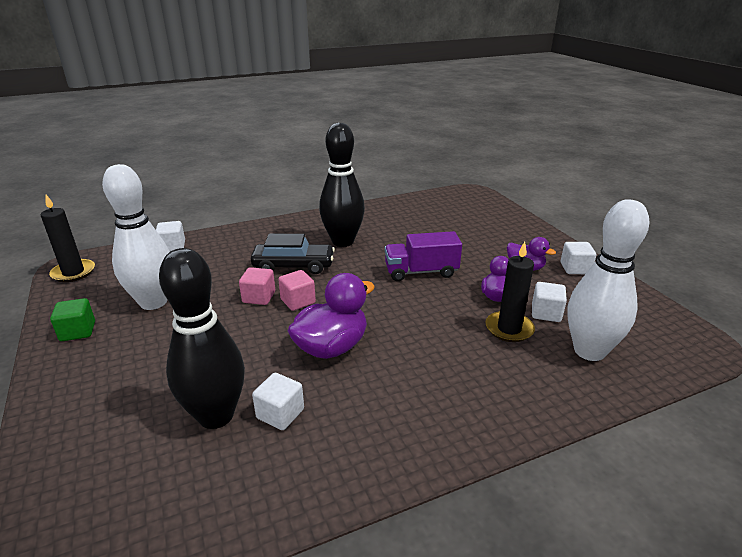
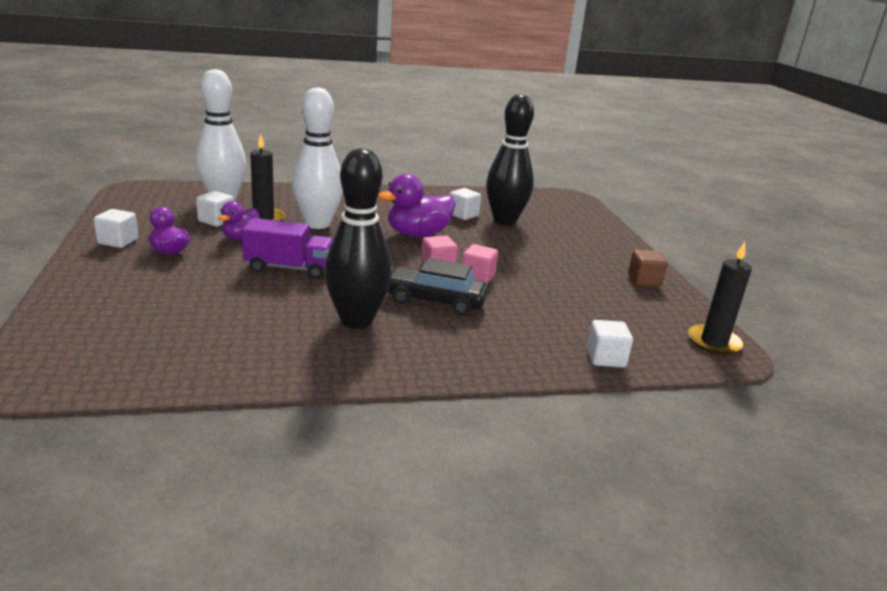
camera: 170 degrees left, 5 degrees down
green cube [50,298,95,341] -> brown cube [628,250,667,287]
white bowling pin [102,164,170,310] -> white bowling pin moved to [292,87,343,229]

